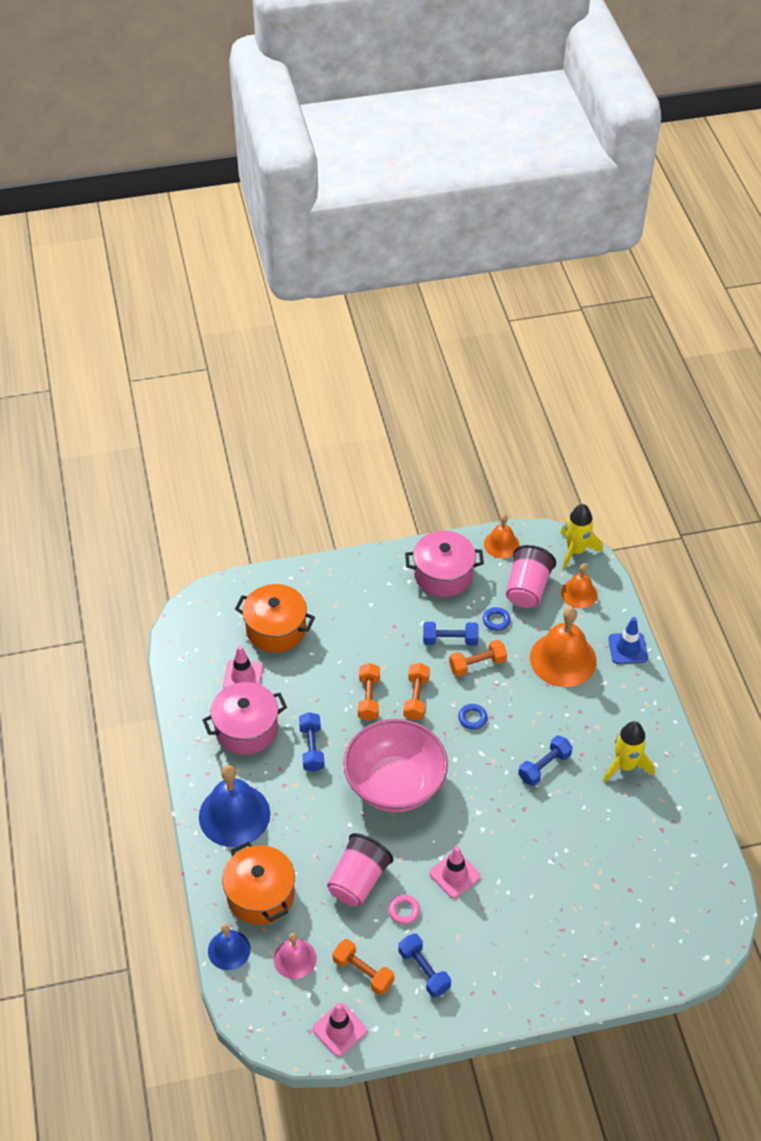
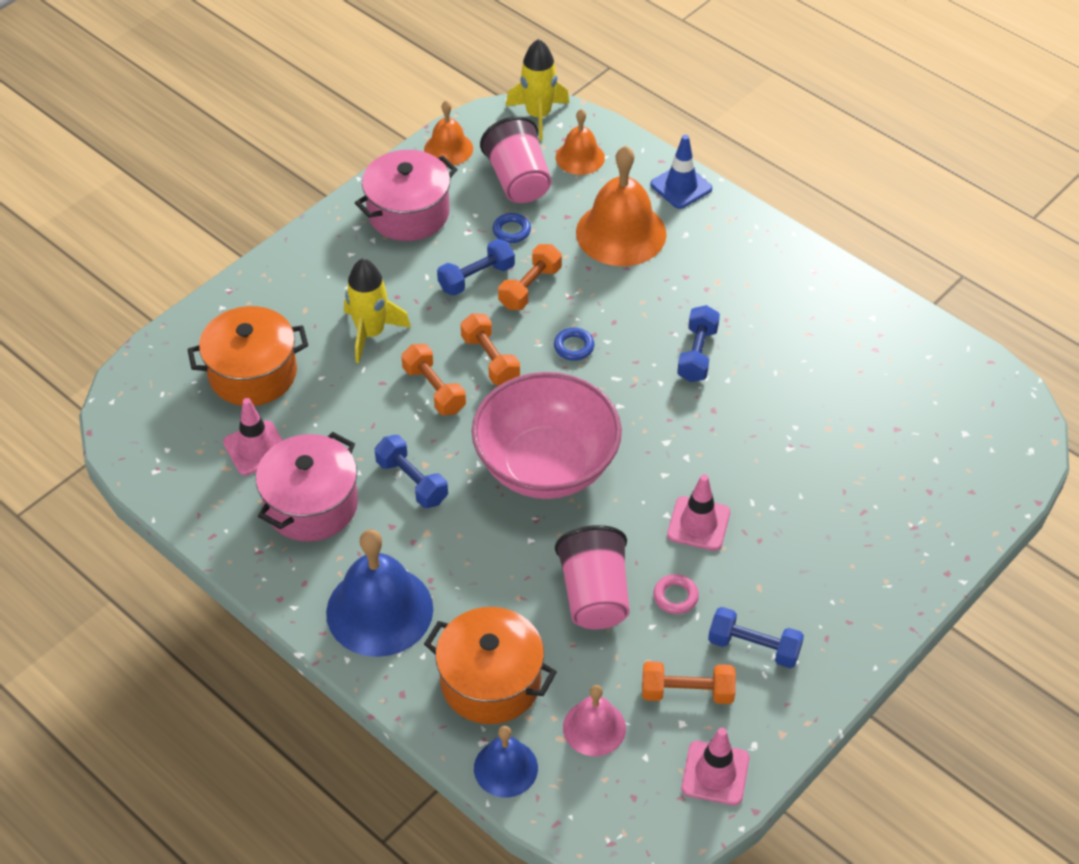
camera: 35 degrees left, 0 degrees up
yellow rocket [603,721,655,782] -> yellow rocket moved to [344,258,411,363]

